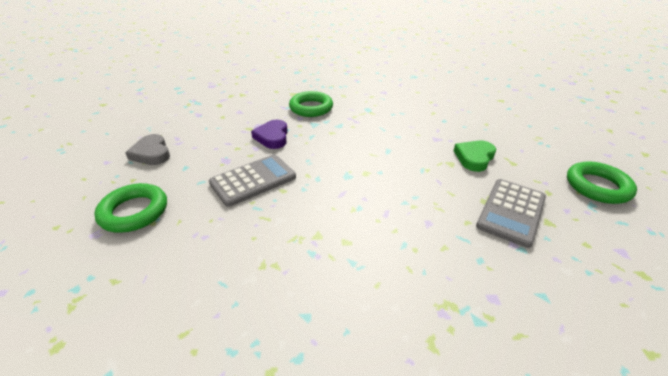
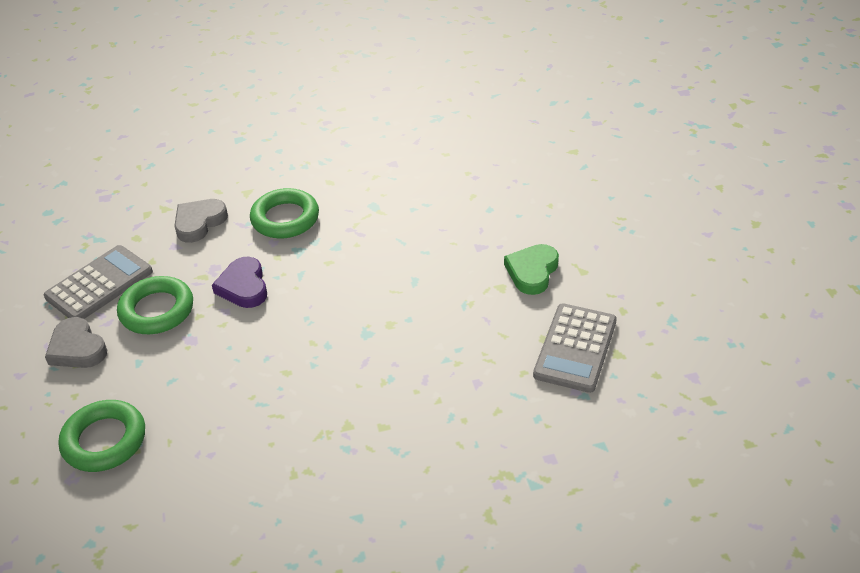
camera: 10 degrees left, 5 degrees up
grey calculator [209,154,296,207] -> grey calculator moved to [44,245,153,319]
green ring [567,161,637,204] -> green ring moved to [117,276,193,334]
none -> grey heart [174,199,228,243]

